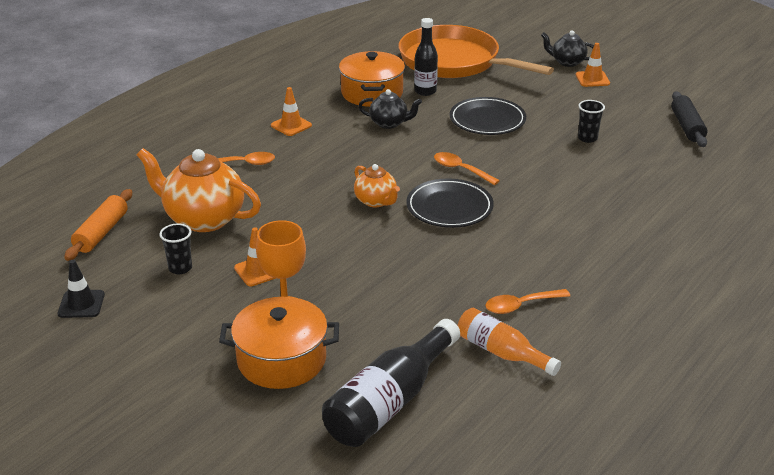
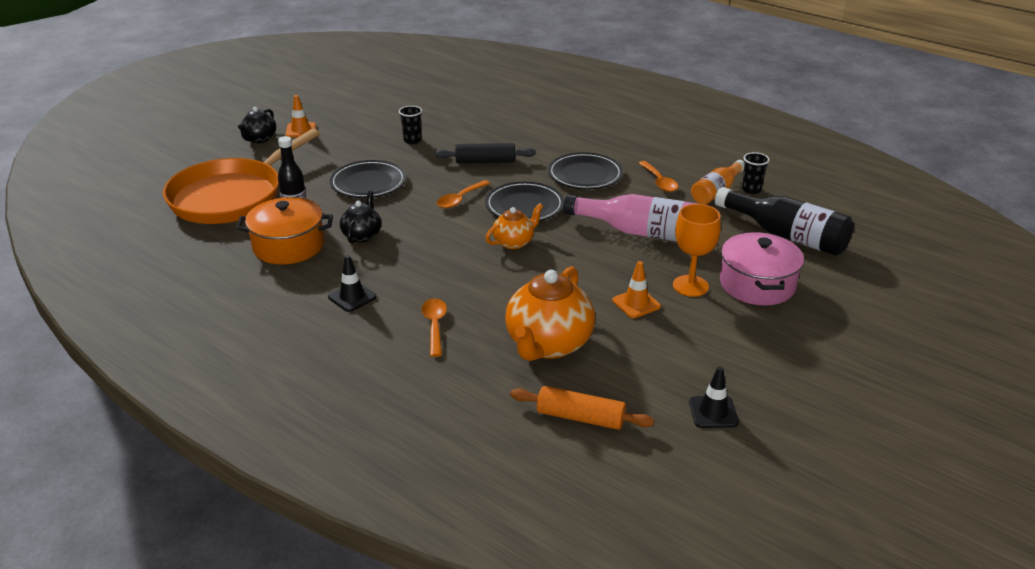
camera: 90 degrees left, 0 degrees up
black cup [160,223,192,274] -> black cup moved to [742,152,770,194]
orange pot [219,297,339,389] -> pink pot [720,232,804,305]
orange traffic cone [271,87,312,136] -> black traffic cone [328,255,377,312]
black rolling pin [671,91,707,147] -> black rolling pin moved to [435,143,536,163]
none -> black plate [548,152,623,189]
none -> pink bottle [563,194,698,242]

